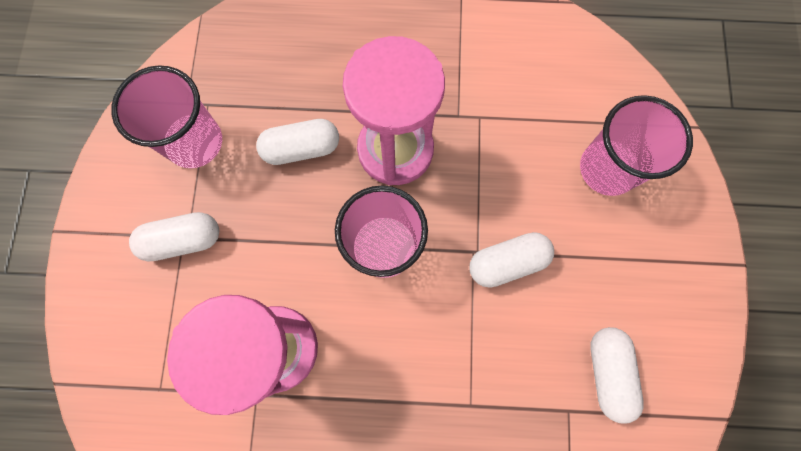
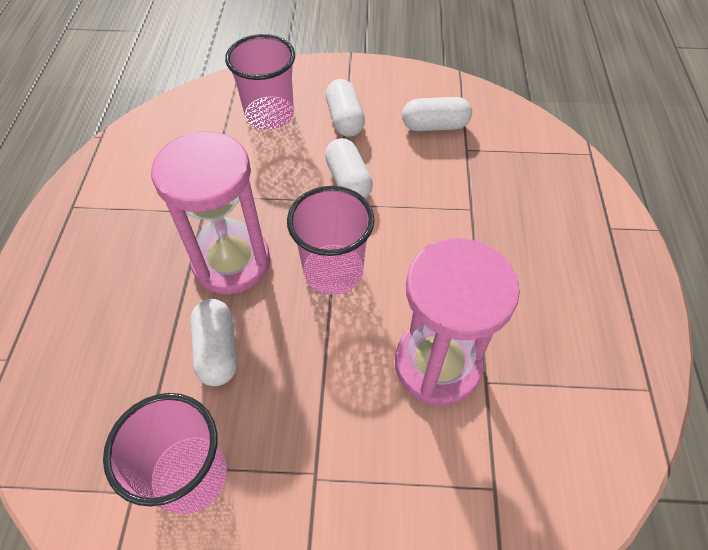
camera: 90 degrees left, 20 degrees down
white capsule [129,212,219,261] -> white capsule moved to [326,79,365,137]

